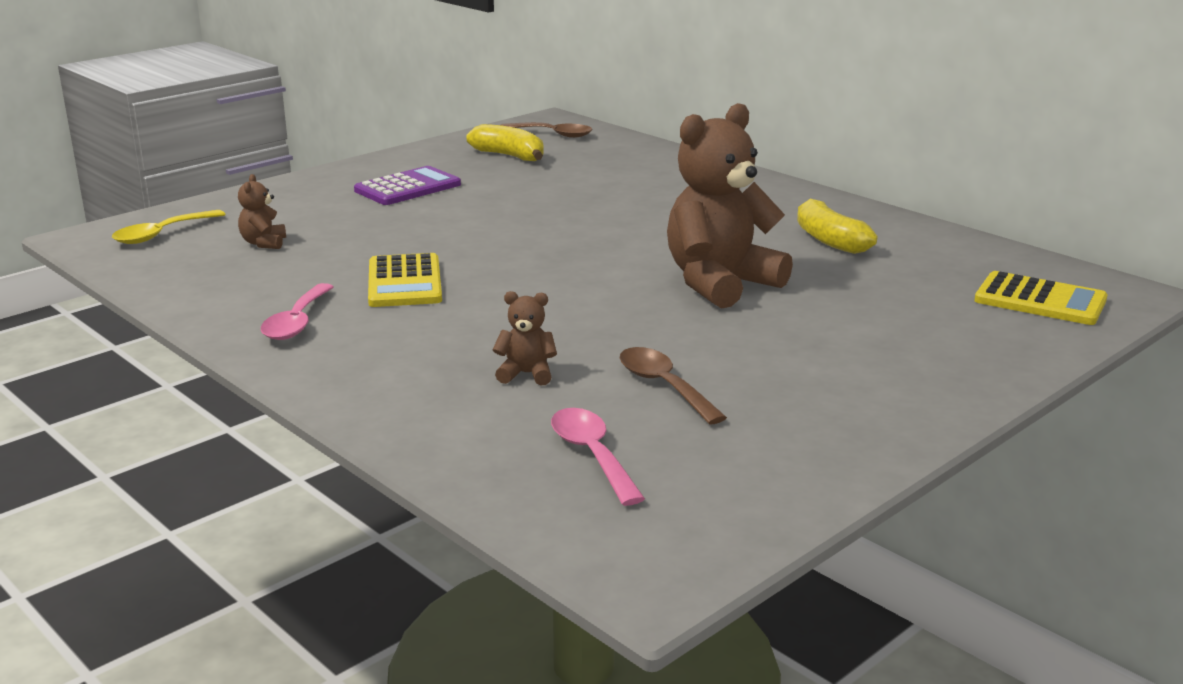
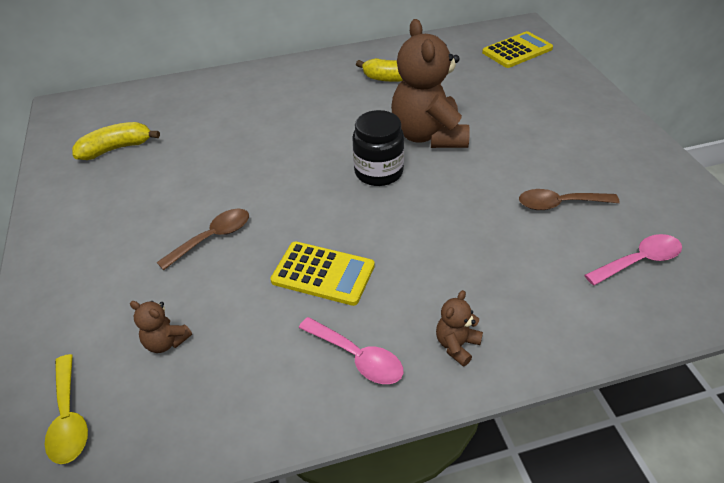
camera: 60 degrees left, 20 degrees up
purple calculator [354,166,461,205] -> none
brown teddy bear [493,291,557,386] -> brown teddy bear moved to [436,290,483,367]
brown spoon [501,122,592,138] -> brown spoon moved to [156,209,249,270]
pink spoon [551,408,645,506] -> pink spoon turned 150 degrees clockwise [584,234,682,286]
none -> black jar [352,110,404,186]

